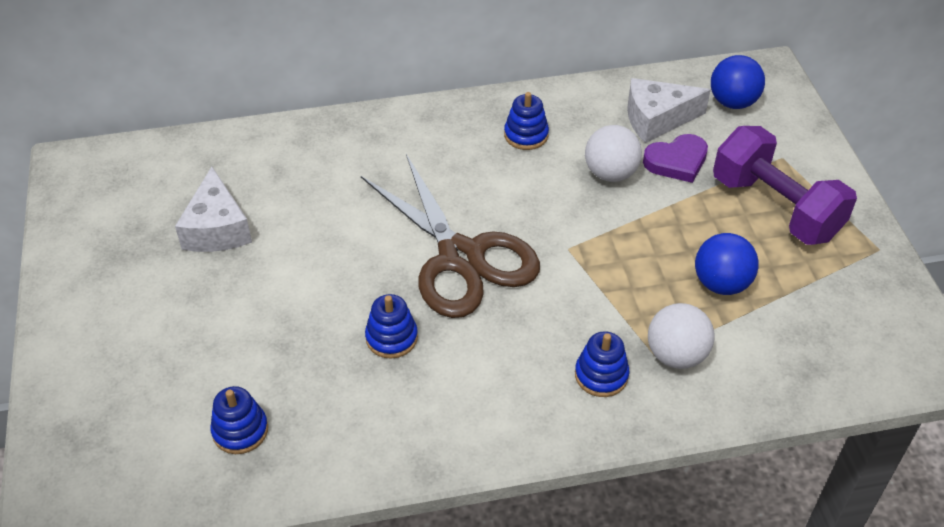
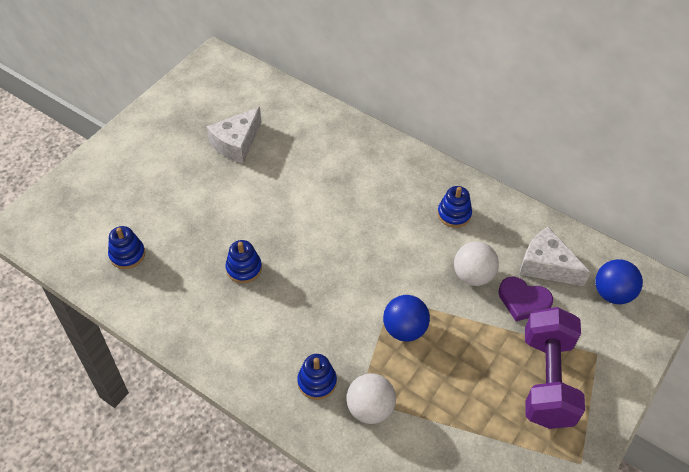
camera: 45 degrees right, 5 degrees up
brown scissors [361,154,540,318] -> none
blue ball [695,233,759,295] -> blue ball moved to [383,295,430,342]

